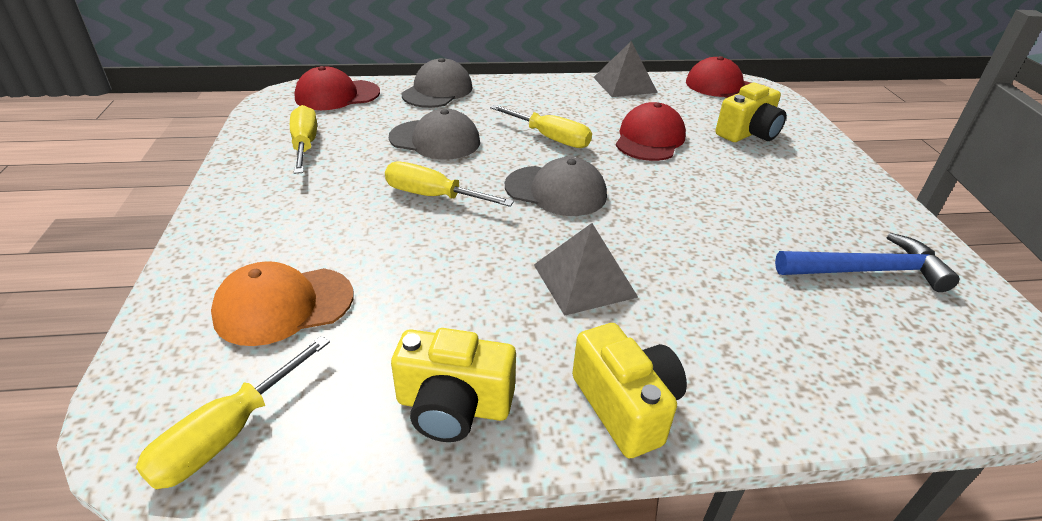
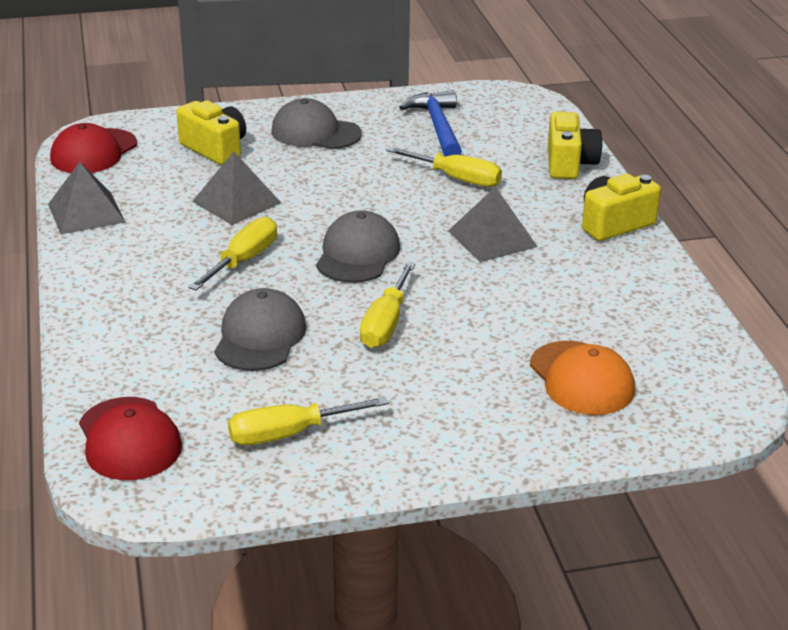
camera: 95 degrees left, 5 degrees down
yellow screwdriver [136,336,330,489] -> yellow screwdriver moved to [386,147,502,187]
yellow camera [391,328,516,442] -> yellow camera moved to [548,112,602,179]
grey cap [402,58,473,108] -> grey cap moved to [271,98,362,149]
red cap [616,102,686,161] -> grey pyramid [192,152,281,225]

